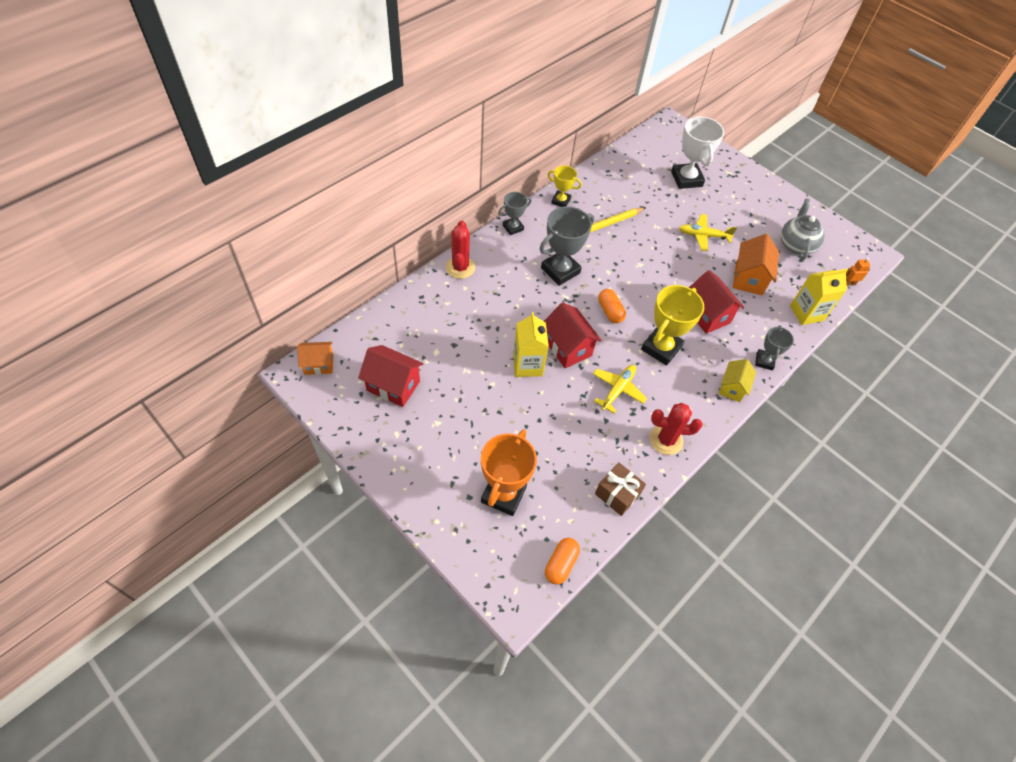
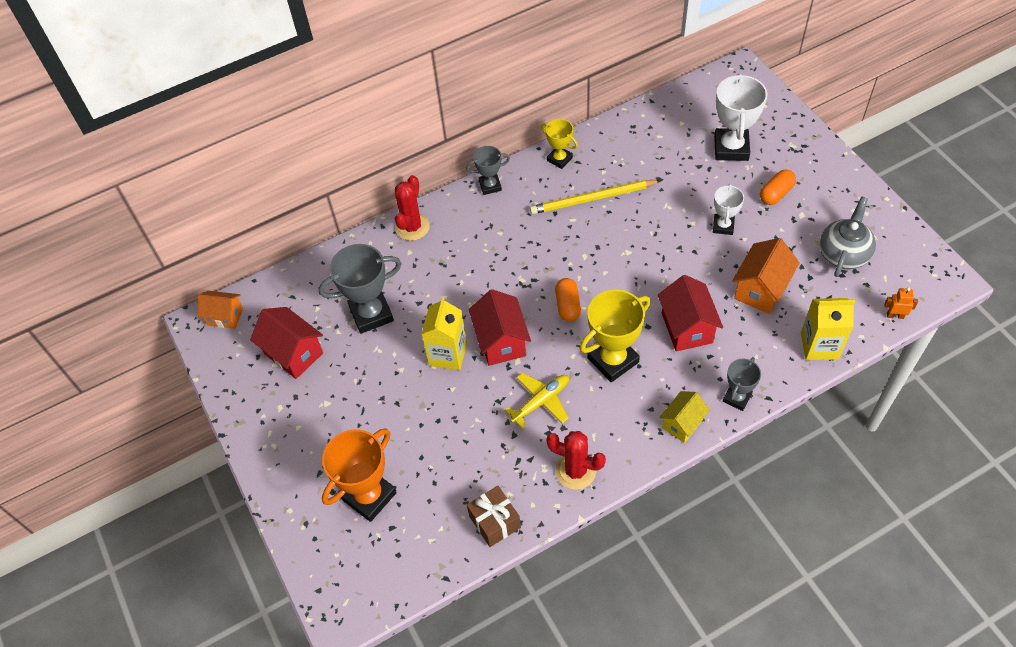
camera: 25 degrees right, 0 degrees up
grey trophy [540,206,594,286] -> grey trophy moved to [319,244,402,334]
orange capsule [545,538,580,585] -> orange capsule moved to [760,169,796,205]
yellow plane [679,214,737,251] -> white trophy [713,184,744,235]

